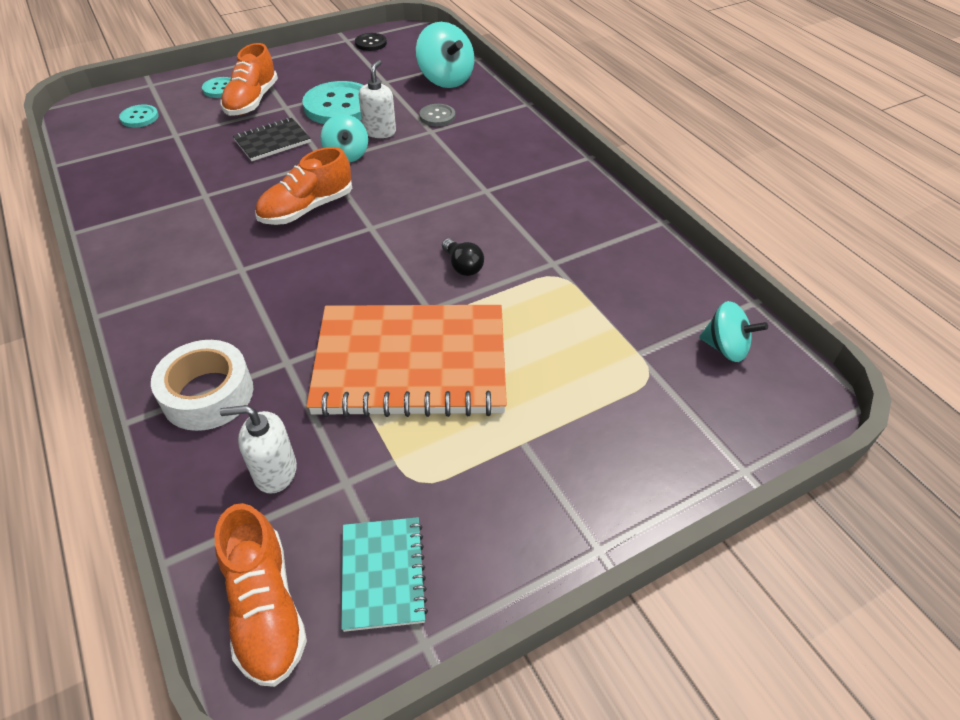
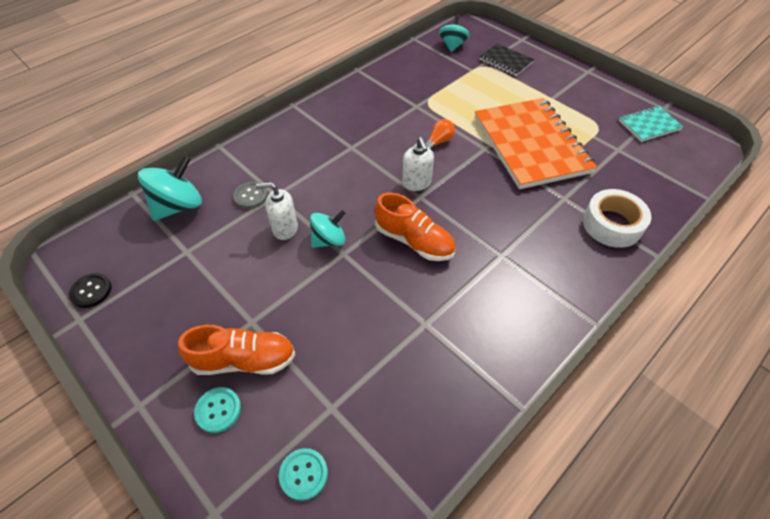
camera: 105 degrees left, 5 degrees up
orange shoe [214,503,307,687] -> none
white soap dispenser [220,405,297,494] -> white soap dispenser moved to [402,137,434,191]
black notebook [233,118,311,161] -> black notebook moved to [480,44,534,76]
turquoise button [302,81,364,124] -> none
black light bulb [442,238,484,276] -> orange light bulb [425,119,455,150]

